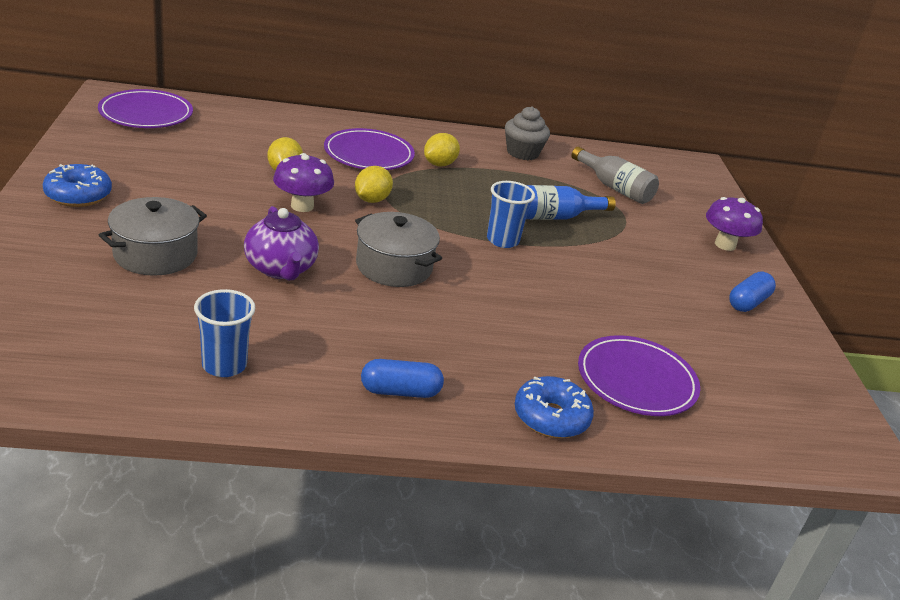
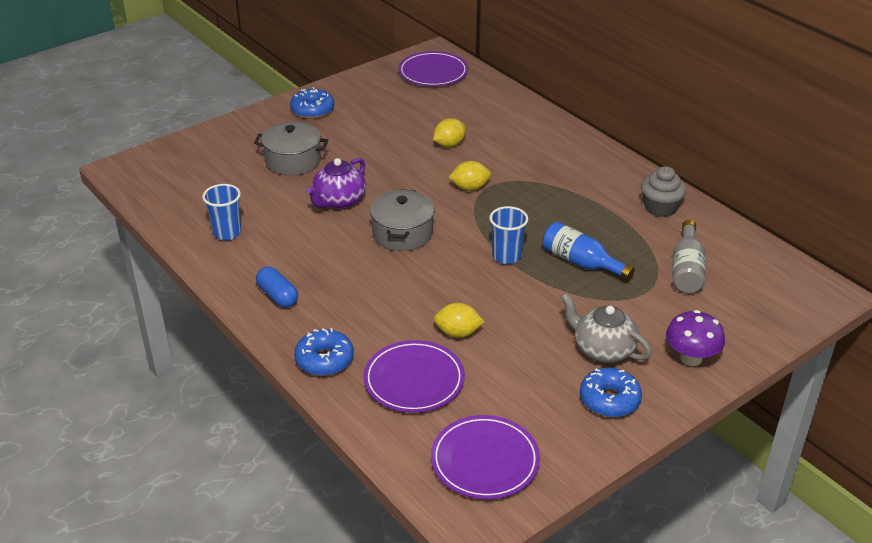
camera: 60 degrees right, 5 degrees up
purple mushroom [273,153,334,212] -> none
purple plate [324,128,415,170] -> purple plate moved to [431,415,540,499]
yellow lemon [424,133,460,166] -> yellow lemon moved to [434,303,484,338]
blue capsule [729,272,776,312] -> blue donut [580,368,642,417]
none -> grey teapot [561,293,652,363]

